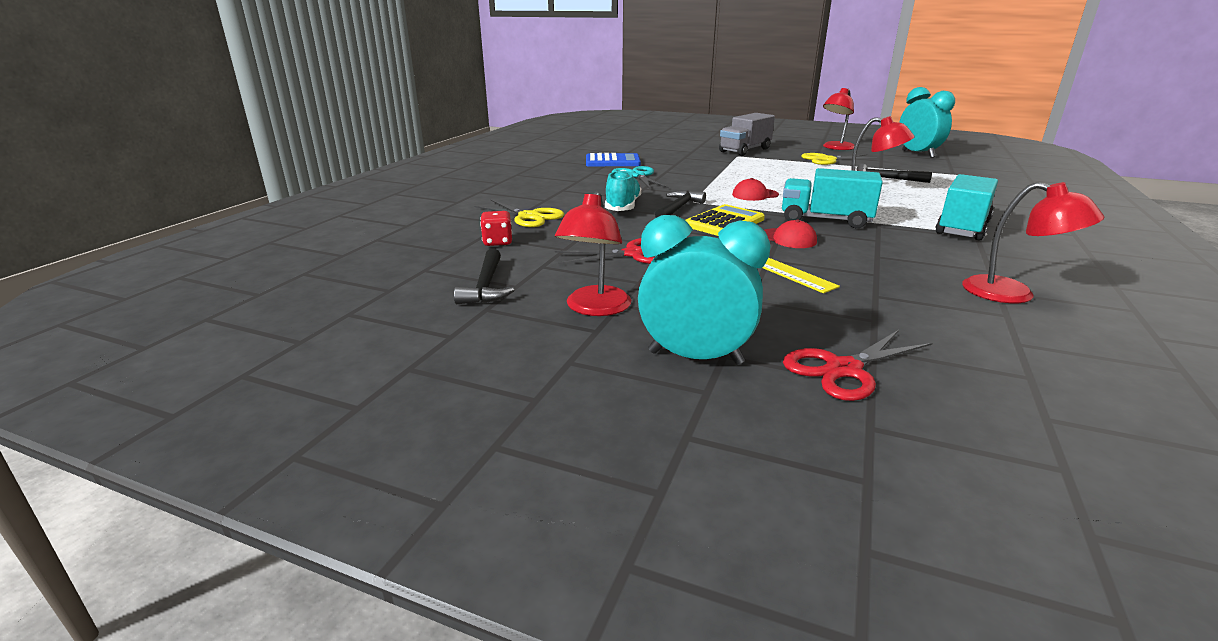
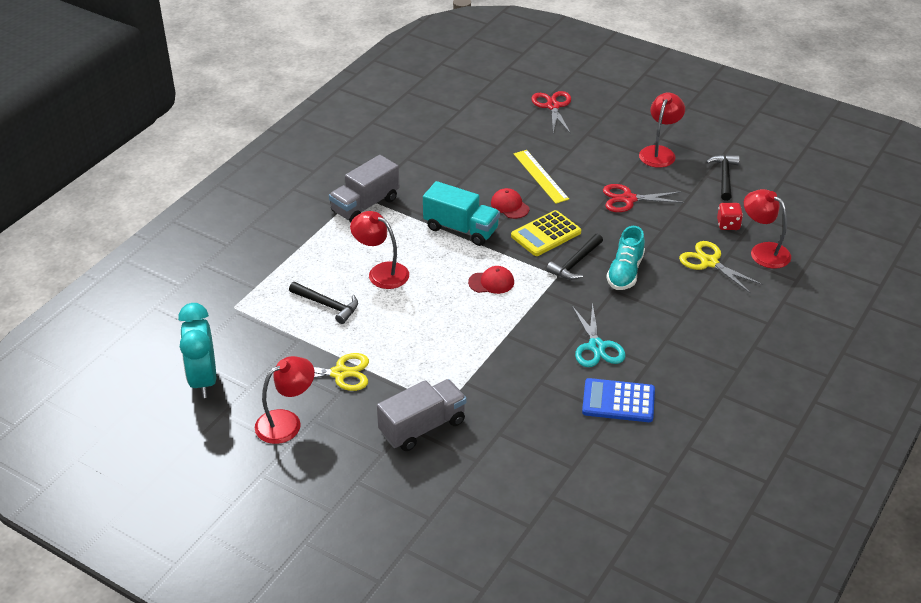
camera: 170 degrees left, 15 degrees up
turquoise clock [638,215,771,365] -> none
red scissors [783,330,932,401] -> red scissors turned 75 degrees counterclockwise [531,91,571,134]
turquoise truck [936,174,998,241] -> grey truck [329,155,400,223]
red lamp [962,182,1104,303] -> red lamp moved to [744,189,791,269]

